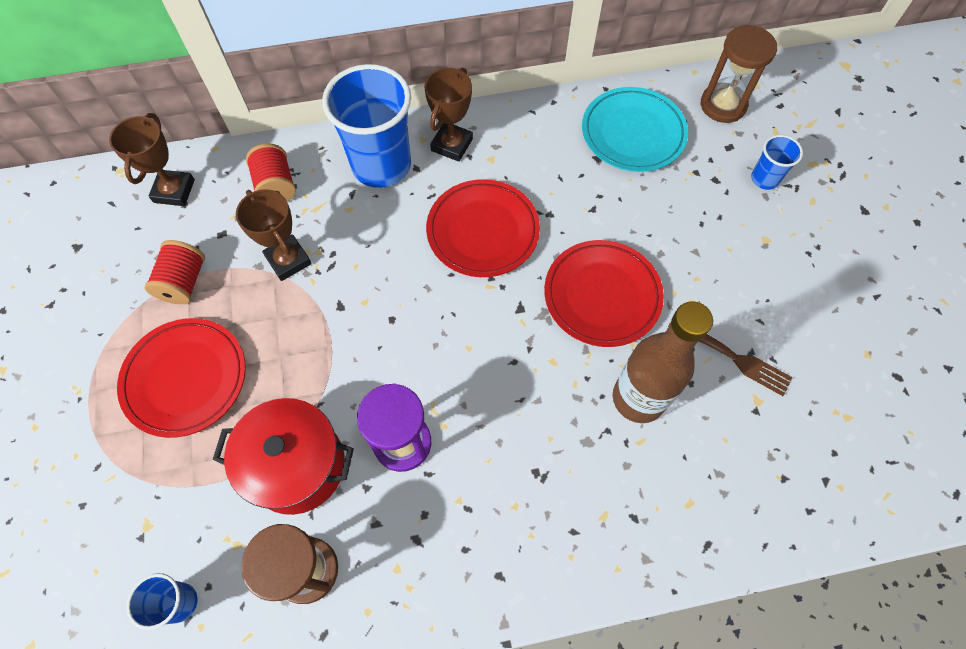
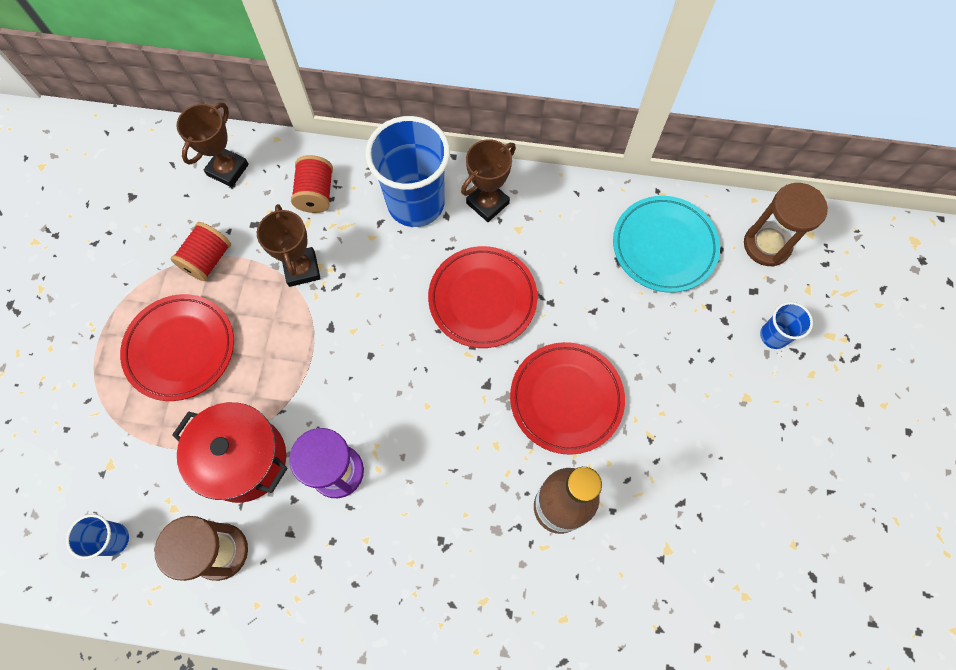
camera: 20 degrees right, 5 degrees up
brown fork [668,322,793,396] -> none

